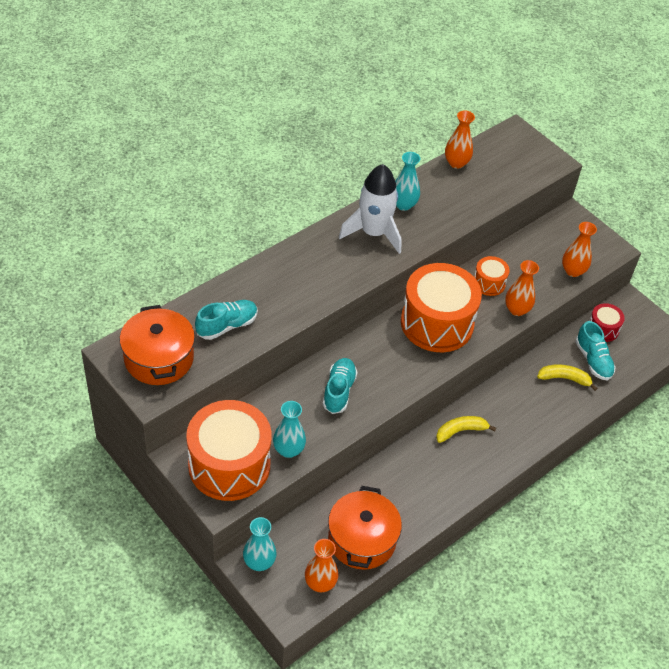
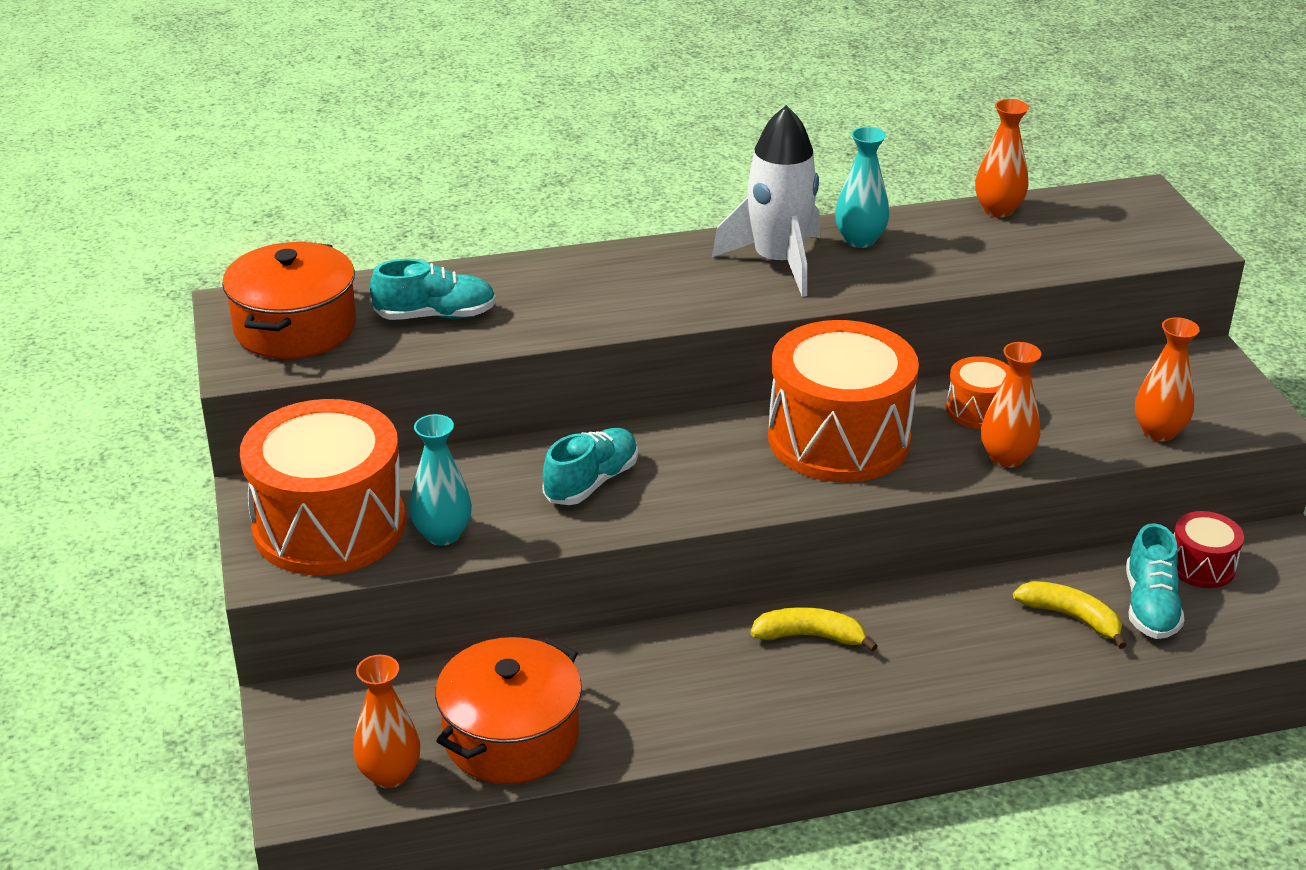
camera: 30 degrees right, 15 degrees down
turquoise vase [243,517,277,571] -> none

